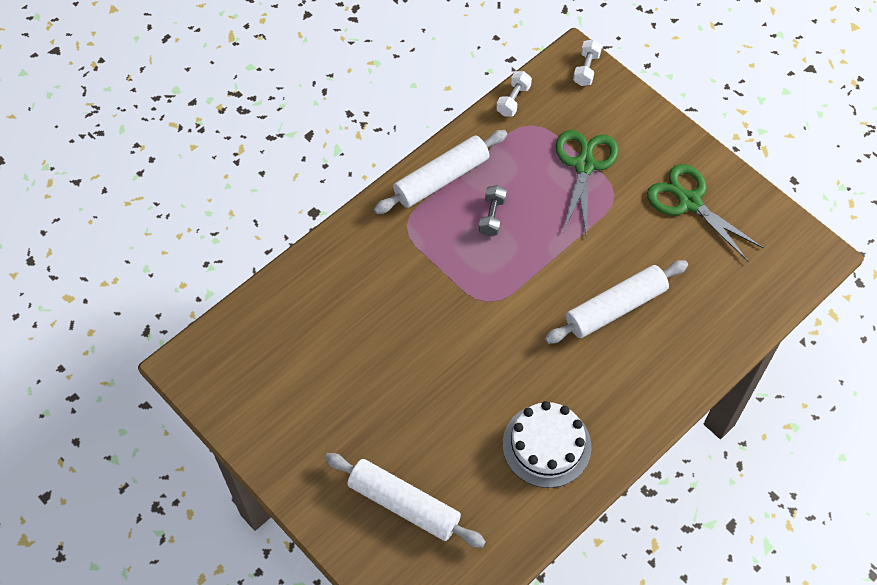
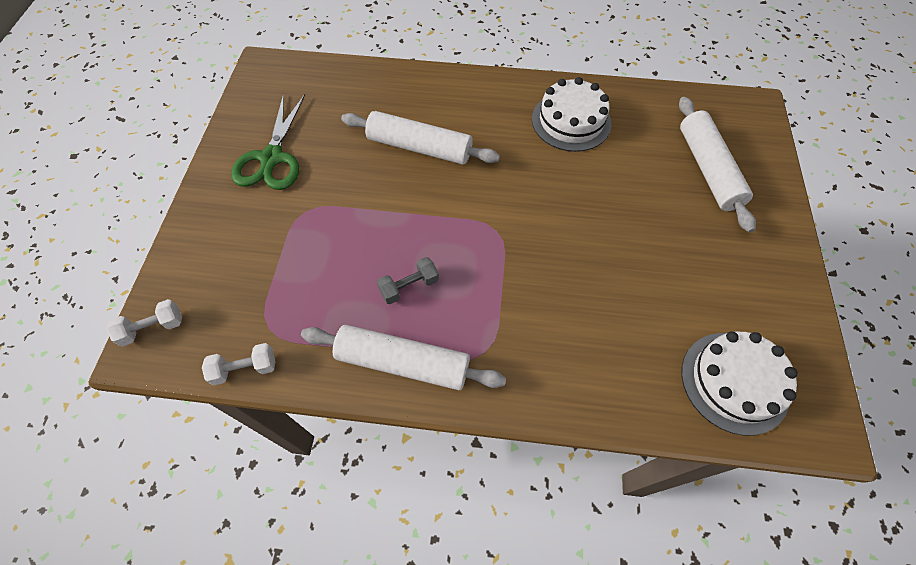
camera: 130 degrees left, 0 degrees up
green scissors [555,130,619,236] -> none
none -> white cake [682,331,798,436]

